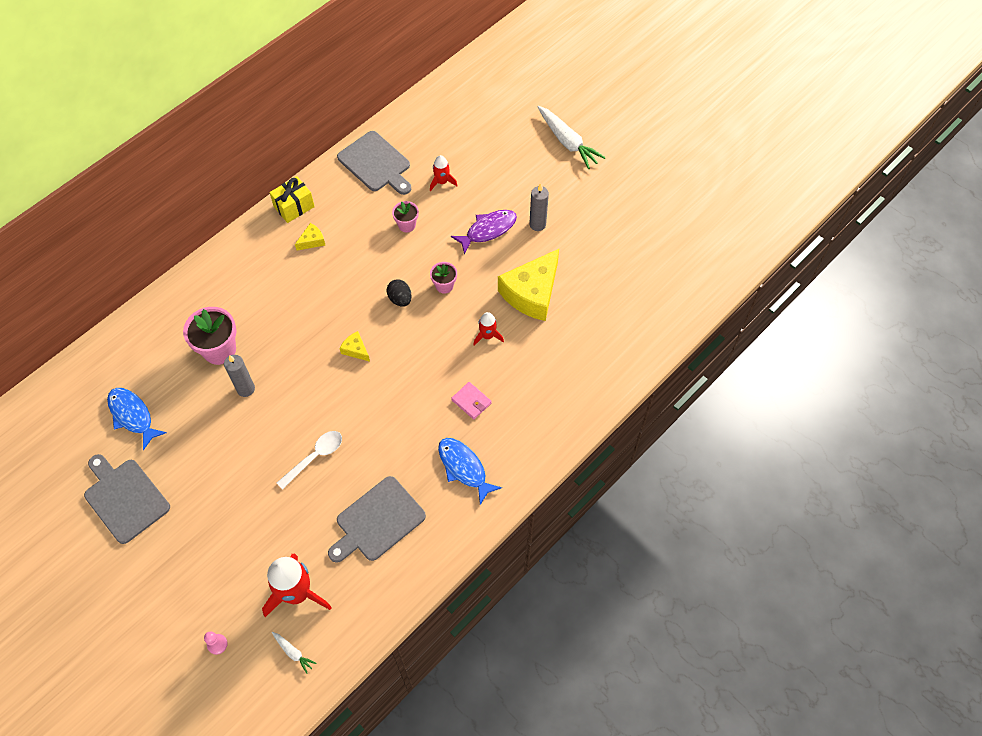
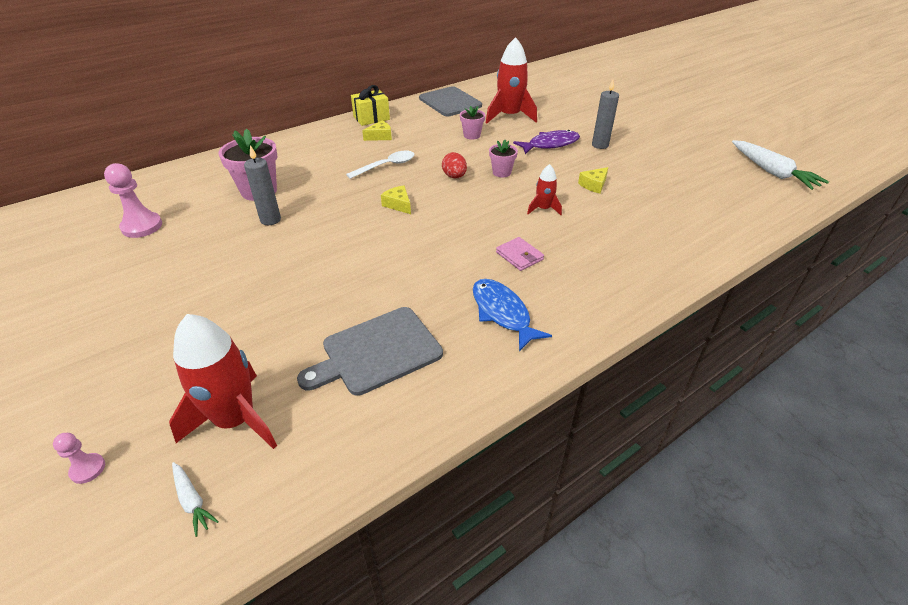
camera: 10 degrees right, 20 degrees down
grey cutting board [84,454,170,544] -> none
blue fish [107,388,167,450] -> pink pawn [104,163,162,238]
white spoon [277,431,342,489] -> white spoon moved to [346,151,414,179]
black egg [387,279,412,307] -> red egg [442,152,467,178]
red rocket [430,155,458,191] -> red rocket [486,37,537,123], size x1.94
yellow cheese [498,249,559,321] -> yellow cheese [578,167,608,193], size x0.43
white carrot [538,106,606,169] -> white carrot moved to [732,140,829,190]

